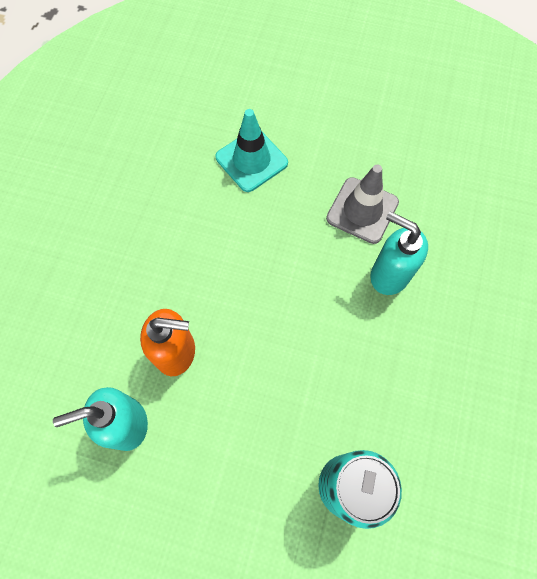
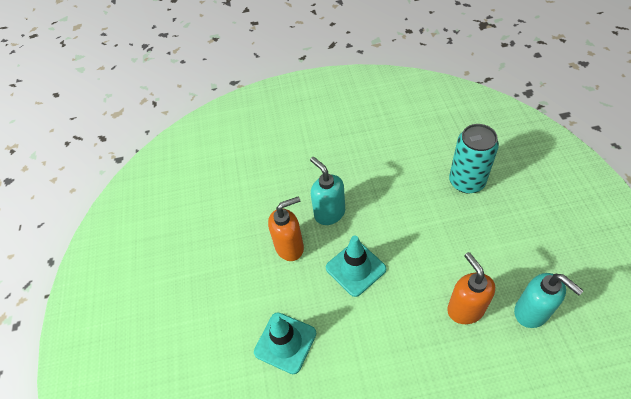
camera: 110 degrees left, 15 degrees down
grey traffic cone [326,165,399,244] -> orange soap dispenser [268,196,304,261]
turquoise soap dispenser [370,211,428,295] -> turquoise soap dispenser turned 135 degrees clockwise [310,157,345,225]
none -> turquoise traffic cone [326,236,386,297]

